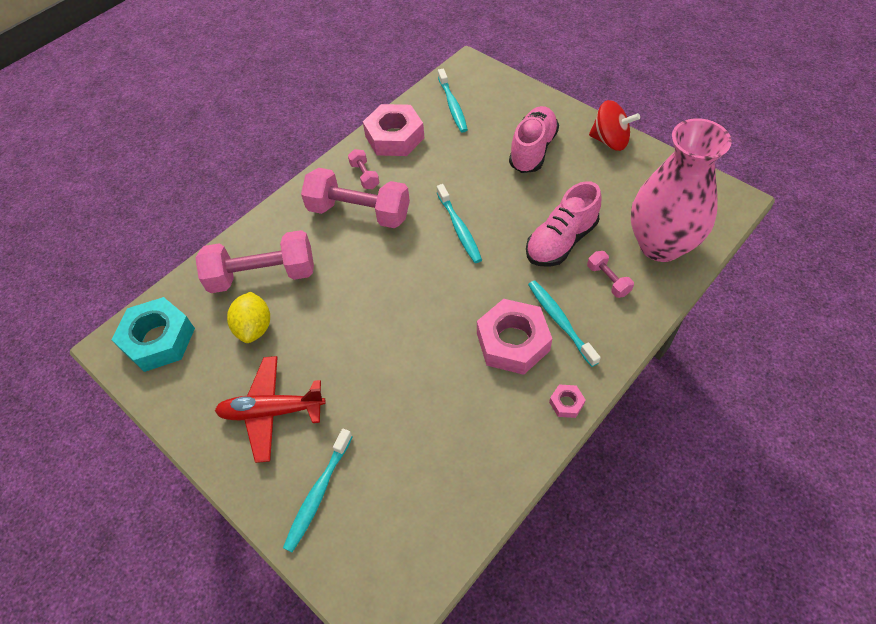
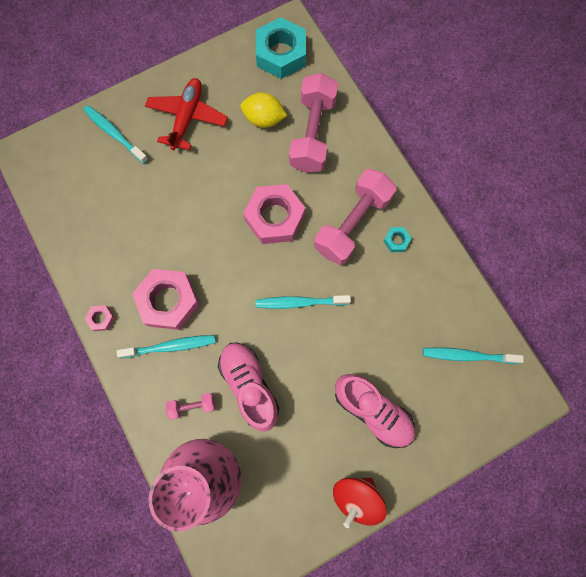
camera: 105 degrees right, 20 degrees up
pink dumbbell [348,149,380,189] -> turquoise nut [383,227,411,252]
pink nut [363,104,424,156] -> pink nut moved to [243,184,305,244]

